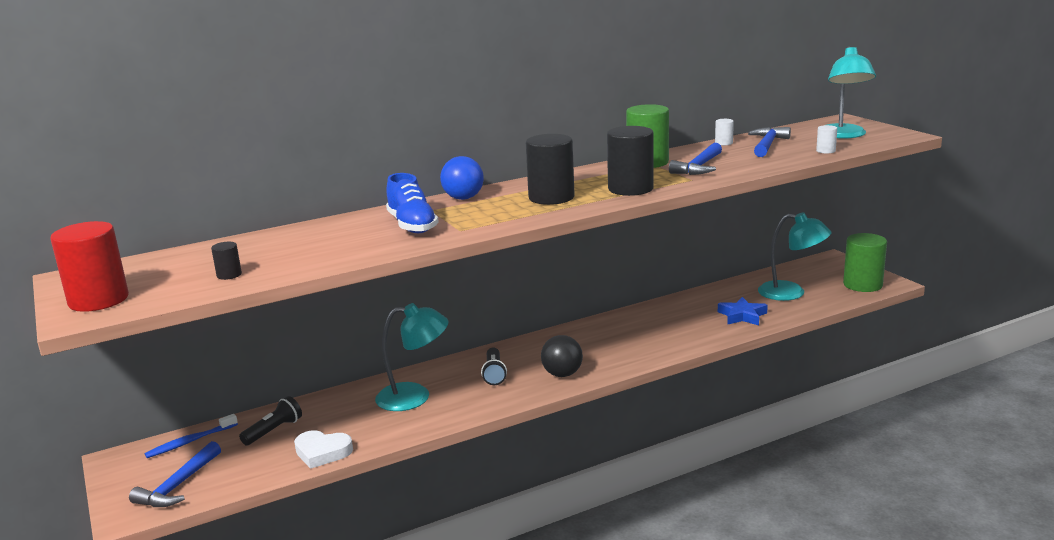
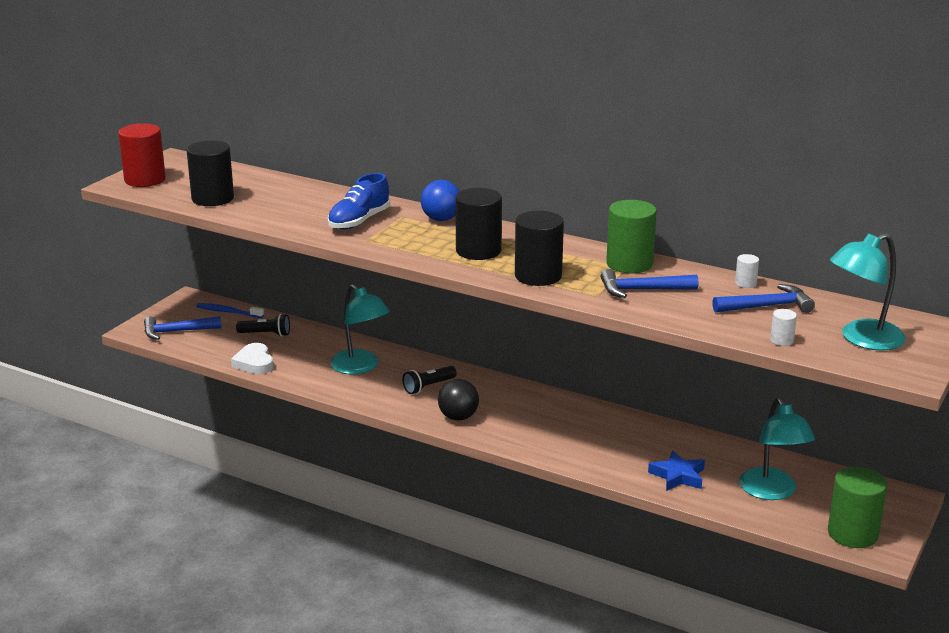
camera: 55 degrees right, 5 degrees up
black cylinder [211,242,242,280] -> black cylinder [187,140,234,206], size x2.24

